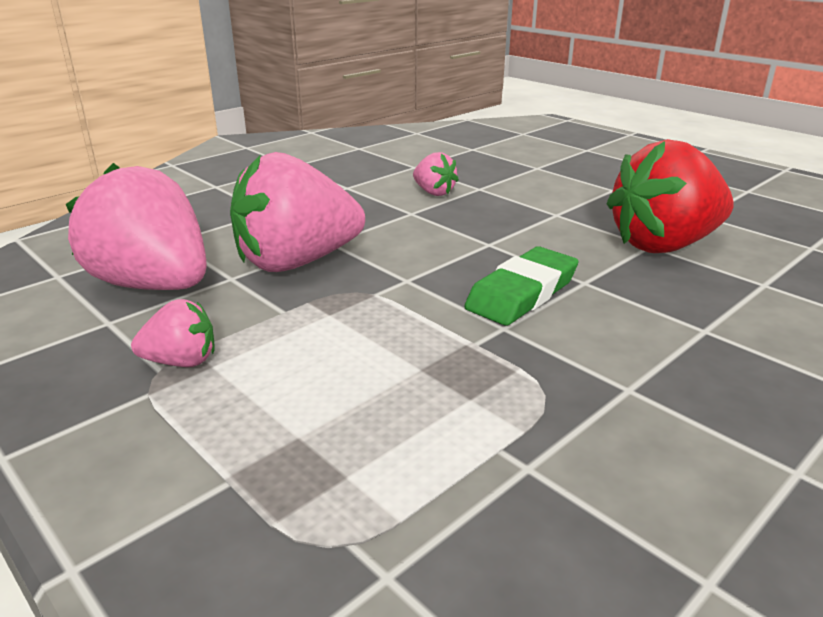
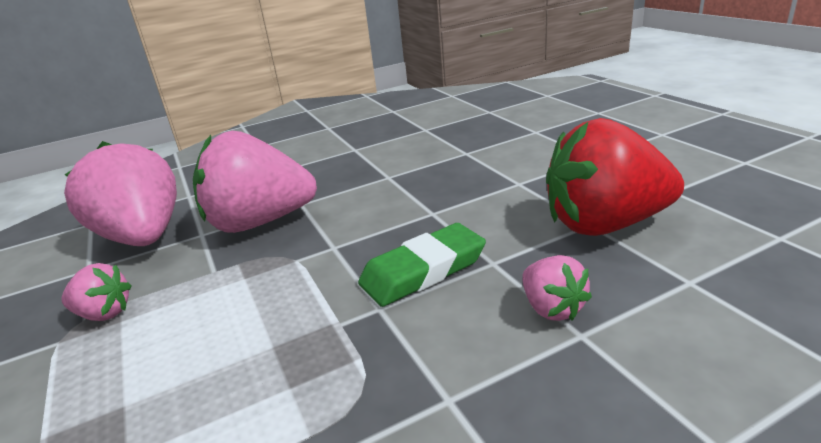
camera: 20 degrees right, 0 degrees up
pink strawberry [413,152,459,196] -> pink strawberry moved to [522,255,592,321]

